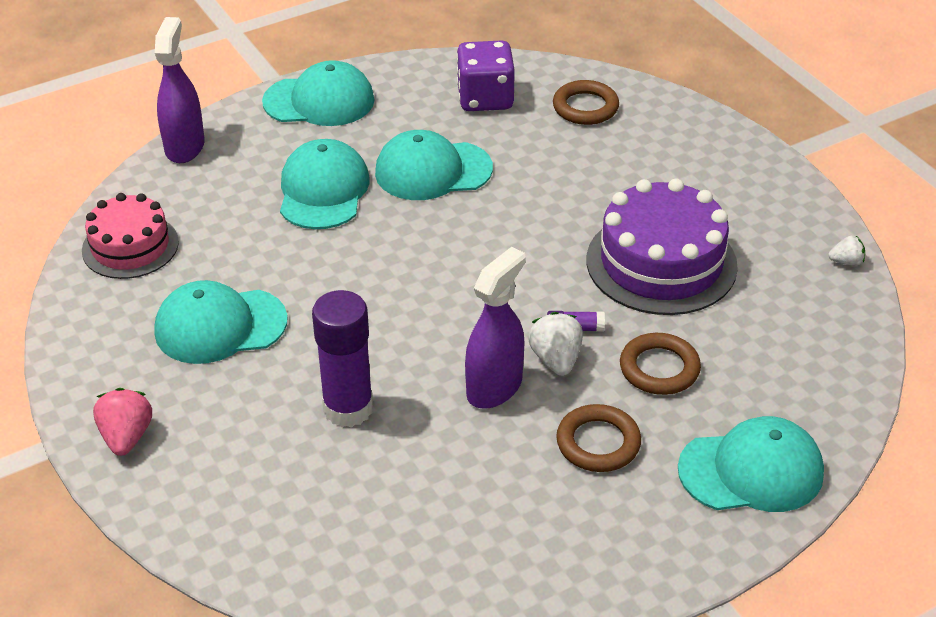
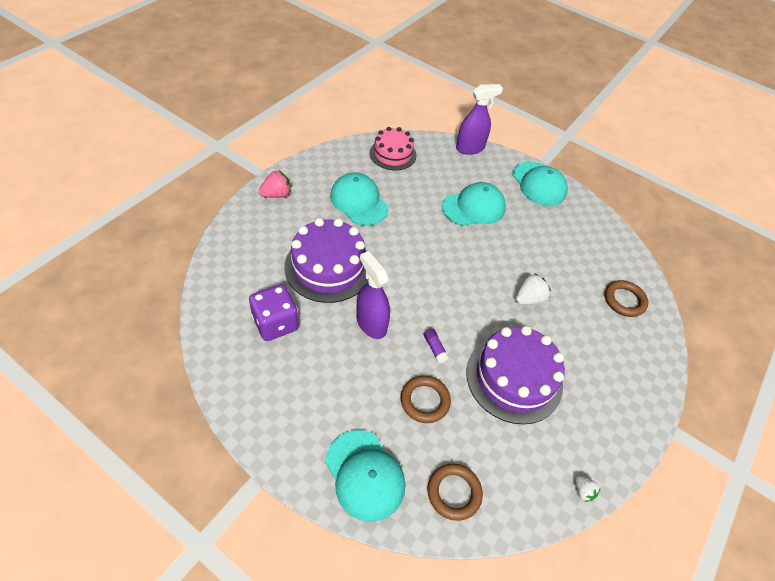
camera: 60 degrees right, 10 degrees up
purple glue stick [312,290,373,427] -> purple cake [284,218,368,303]
turquoise cap [375,130,493,200] -> none
purple dice [456,40,515,111] -> purple dice moved to [249,284,299,341]
purple spray bottle [465,247,526,409] -> purple spray bottle turned 135 degrees counterclockwise [357,251,390,339]
white strawberry [528,312,583,376] -> white strawberry moved to [516,273,551,305]
brown ring [556,404,641,472] -> brown ring moved to [427,463,483,521]

